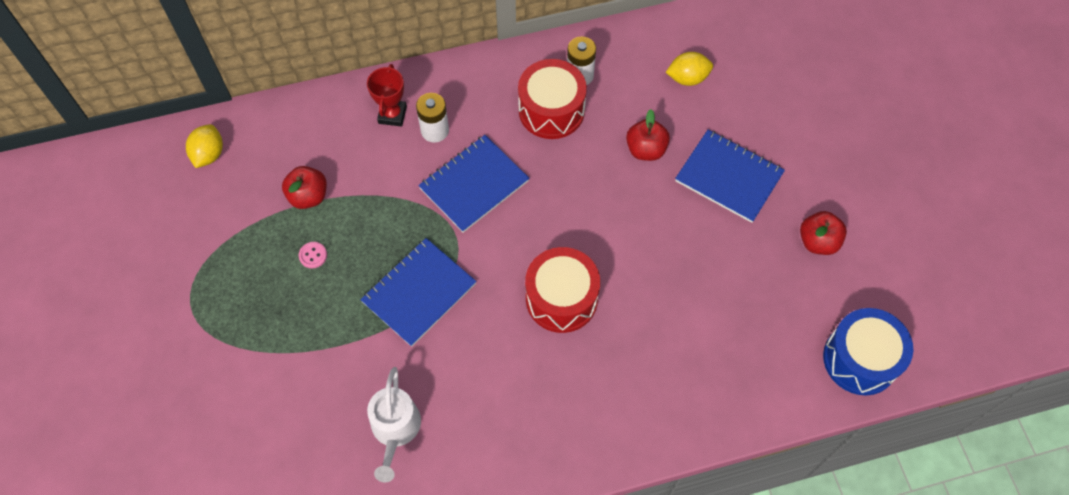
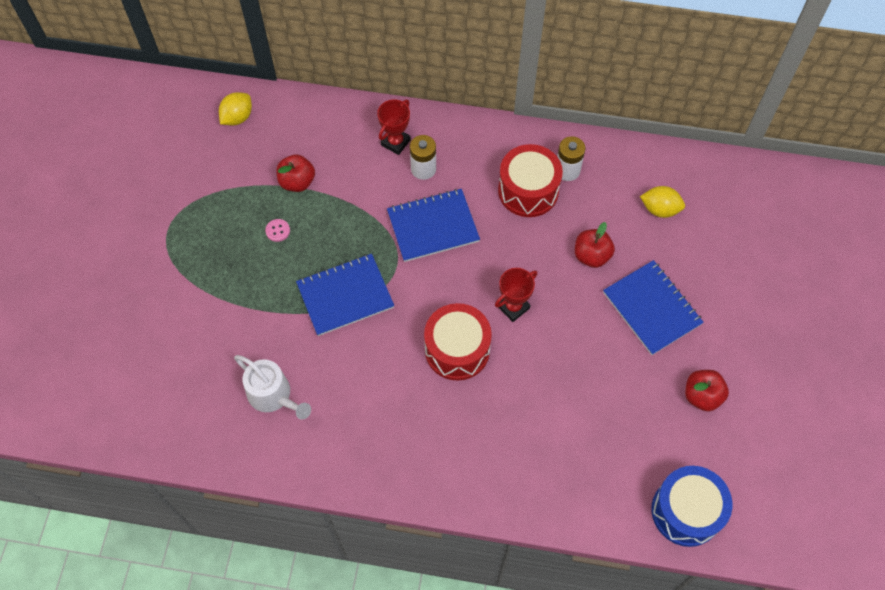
camera: 25 degrees right, 0 degrees up
white watering can [367,367,421,482] -> white watering can turned 75 degrees counterclockwise [234,355,311,420]
none -> red trophy [495,268,537,322]

